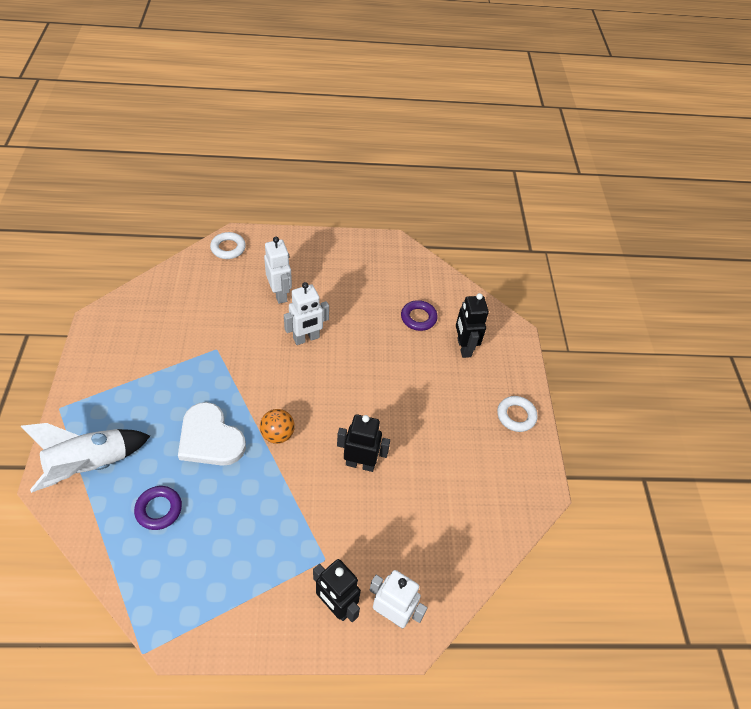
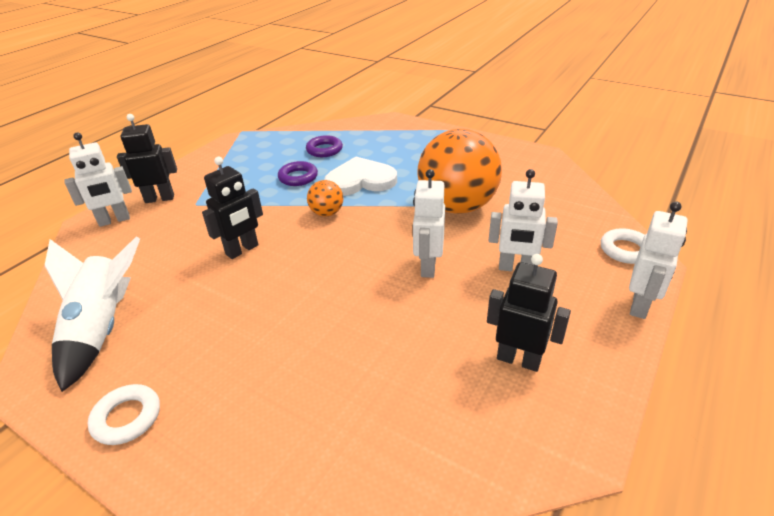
camera: 130 degrees right, 15 degrees down
white rocket [21,423,150,493] -> white rocket moved to [45,237,140,392]
purple ring [401,300,438,331] -> purple ring moved to [278,161,318,186]
black robot [456,293,489,358] -> black robot moved to [487,254,571,372]
none -> orange ball [417,129,502,213]
none -> white robot [629,202,687,319]

